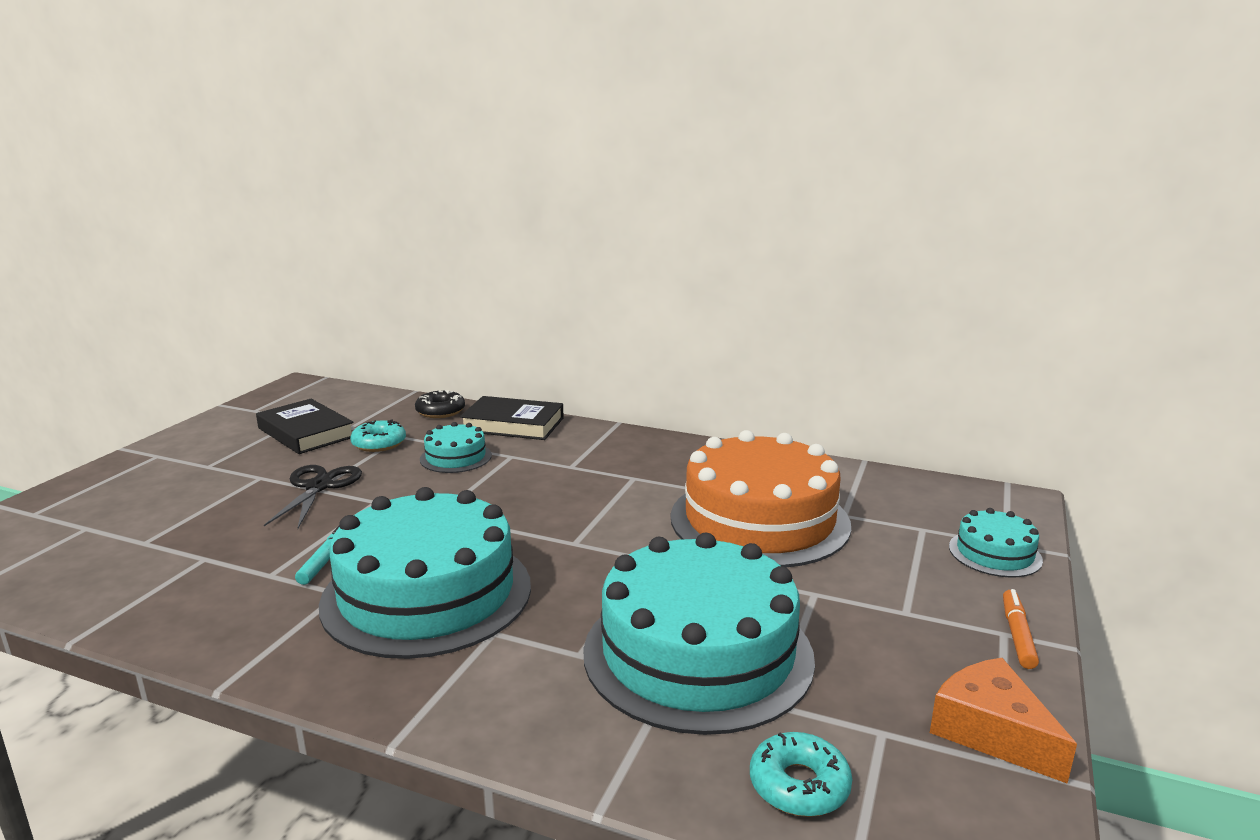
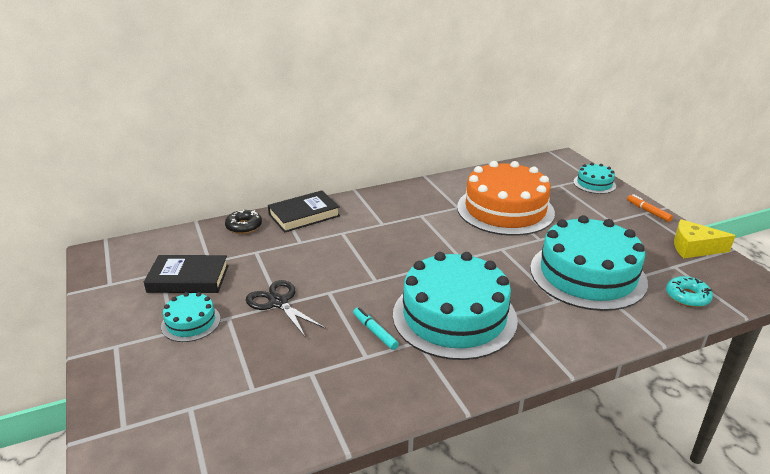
camera: 45 degrees left, 10 degrees up
turquoise donut [350,419,406,452] -> none
turquoise cake [420,422,492,473] -> turquoise cake moved to [161,292,221,342]
orange cheese [930,658,1077,784] -> yellow cheese [674,219,736,258]

